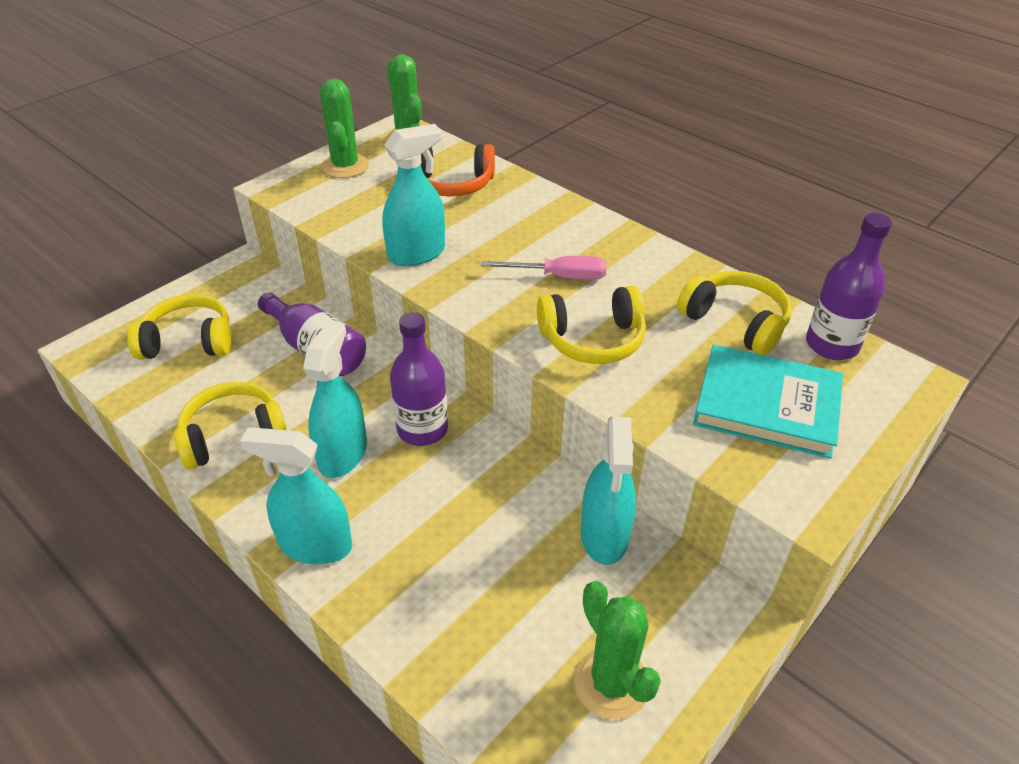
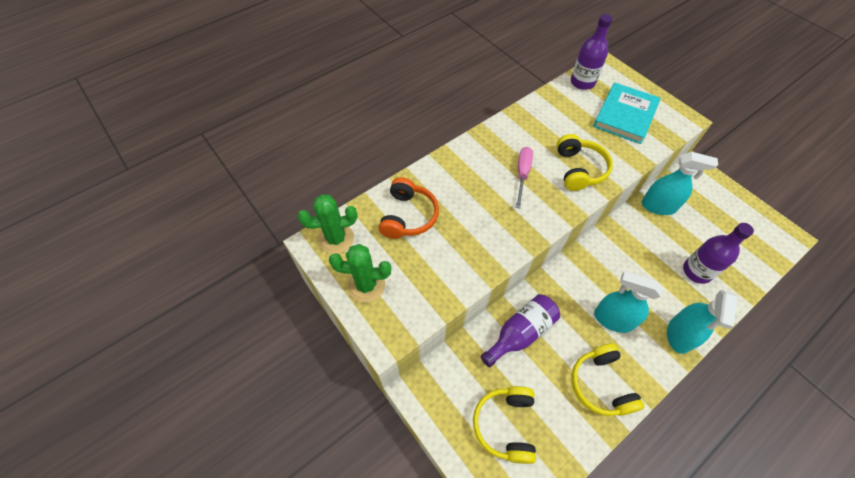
camera: 80 degrees left, 15 degrees up
turquoise spray bottle [383,124,445,266] -> none
purple bottle [390,312,448,446] -> purple bottle moved to [683,223,754,284]
green cactus [574,581,661,720] -> none
yellow headphones [677,271,792,356] -> none

